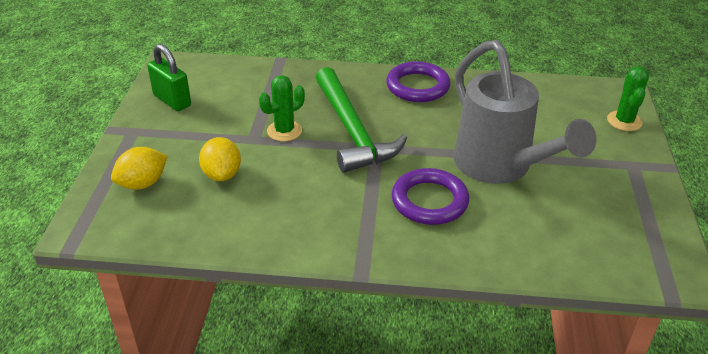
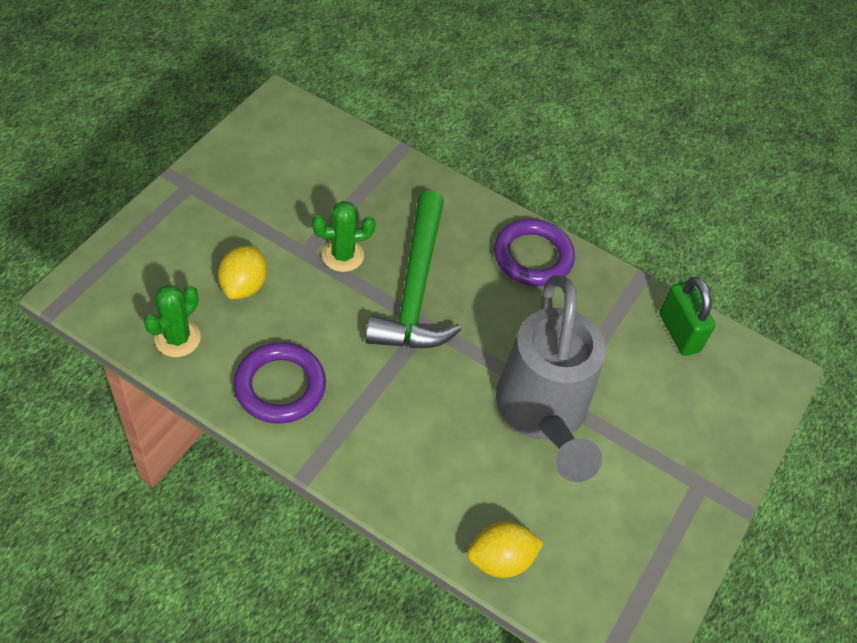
camera: 20 degrees right, 15 degrees up
yellow lemon [111,147,167,190] -> yellow lemon moved to [467,521,544,578]
green padlock [147,44,191,111] -> green padlock moved to [659,277,715,356]
purple ring [391,168,469,225] -> purple ring moved to [234,342,326,424]
green cactus [607,66,649,131] -> green cactus moved to [144,285,201,357]

